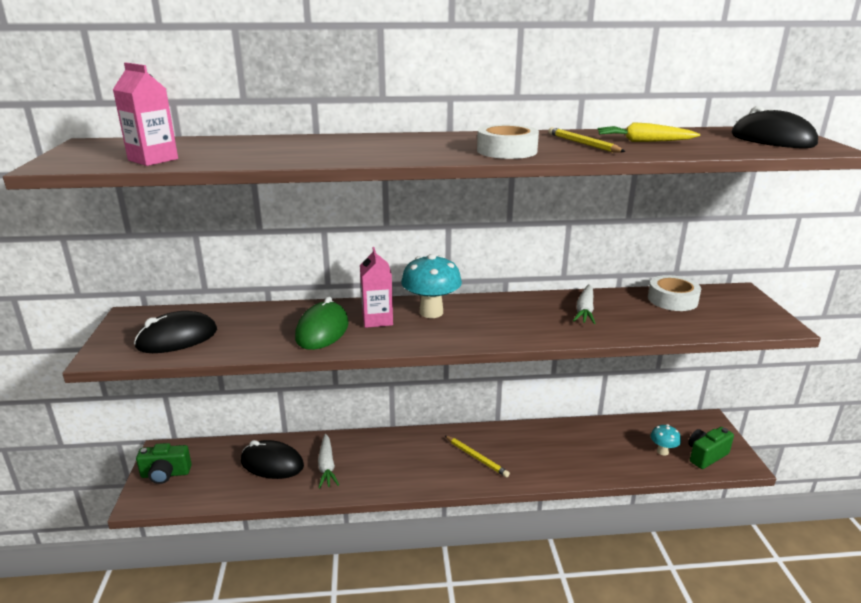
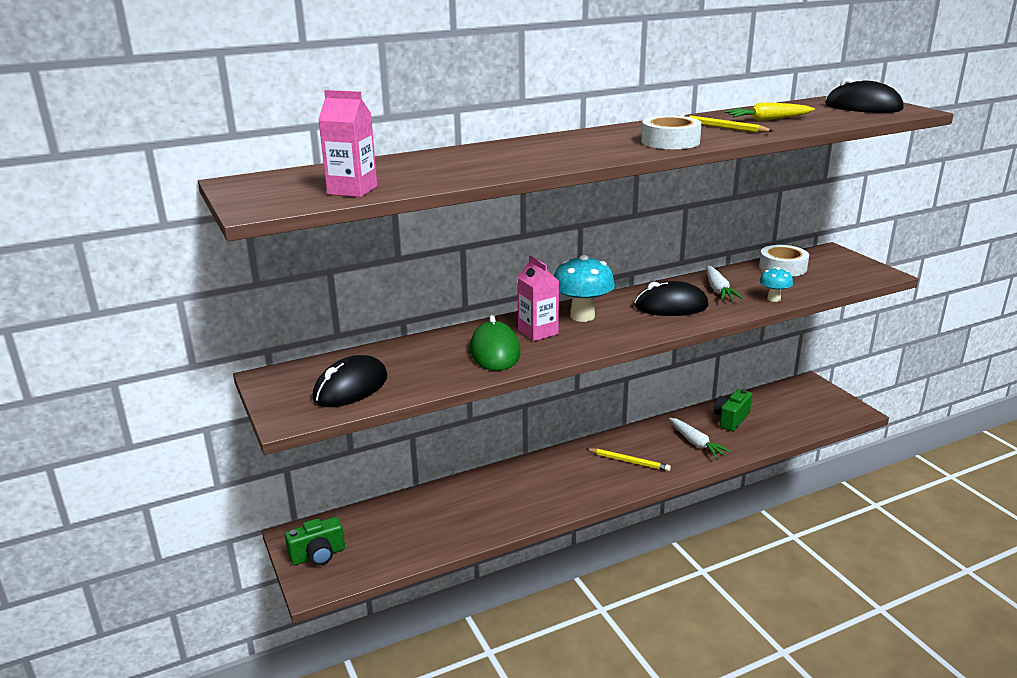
camera: 20 degrees left, 0 degrees up
black mouse [241,440,304,479] -> black mouse moved to [634,281,709,316]
white carrot [318,434,339,489] -> white carrot moved to [669,418,731,458]
turquoise mushroom [650,424,681,455] -> turquoise mushroom moved to [759,267,793,302]
green camera [688,427,734,469] -> green camera moved to [714,389,752,431]

